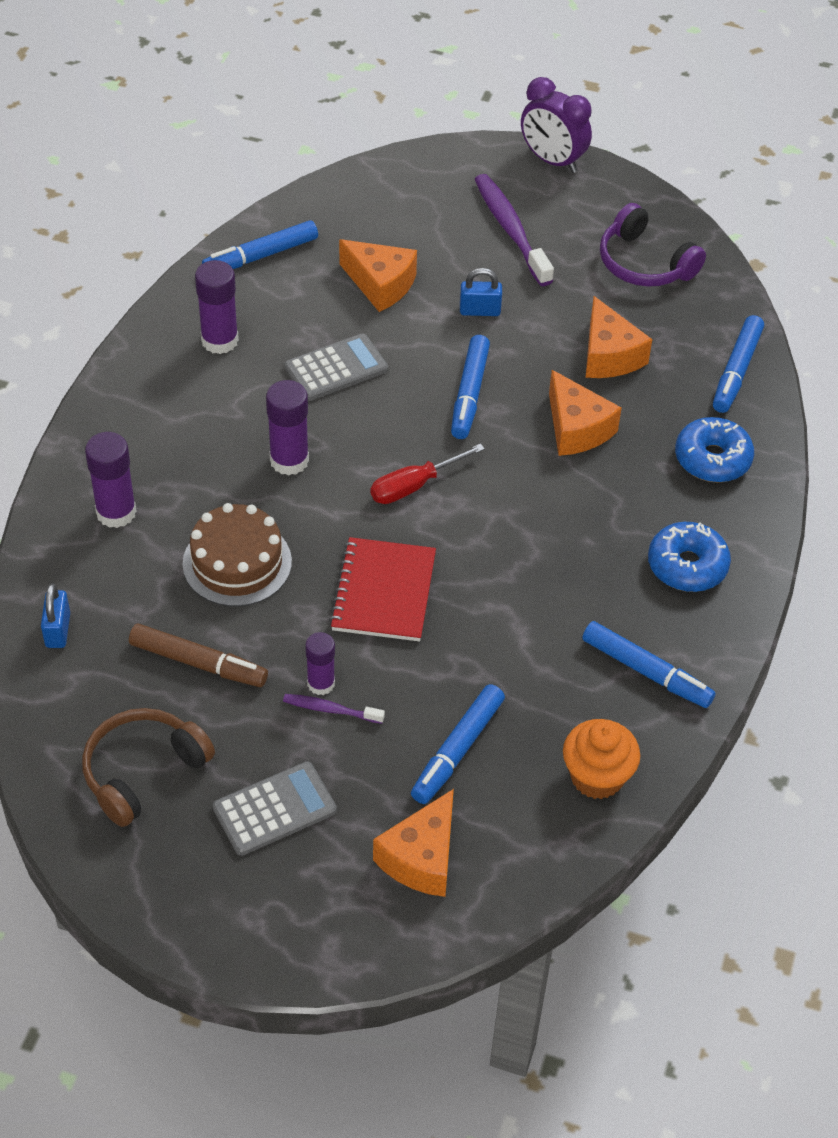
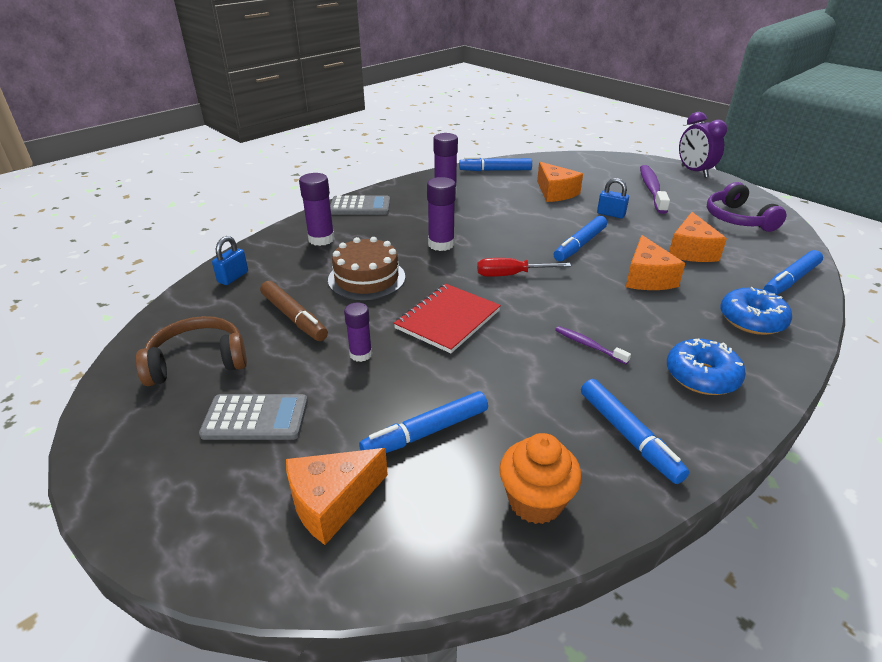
camera: 30 degrees right, 15 degrees down
purple toothbrush [283,694,385,724] -> purple toothbrush moved to [555,326,631,364]
grey calculator [284,333,388,401] -> grey calculator moved to [330,196,390,215]

